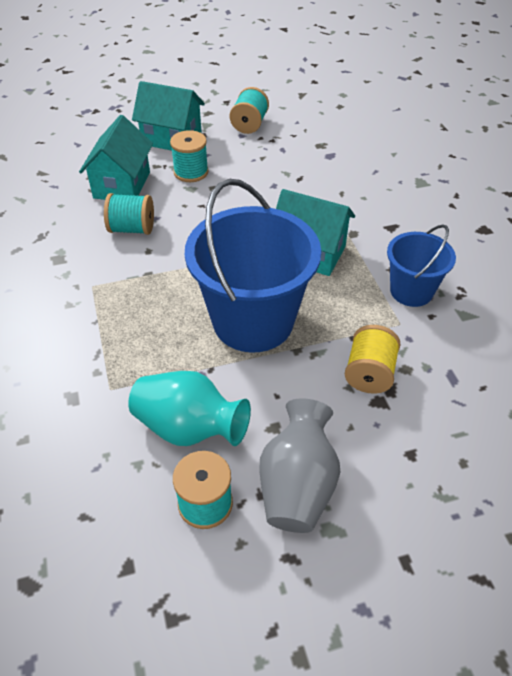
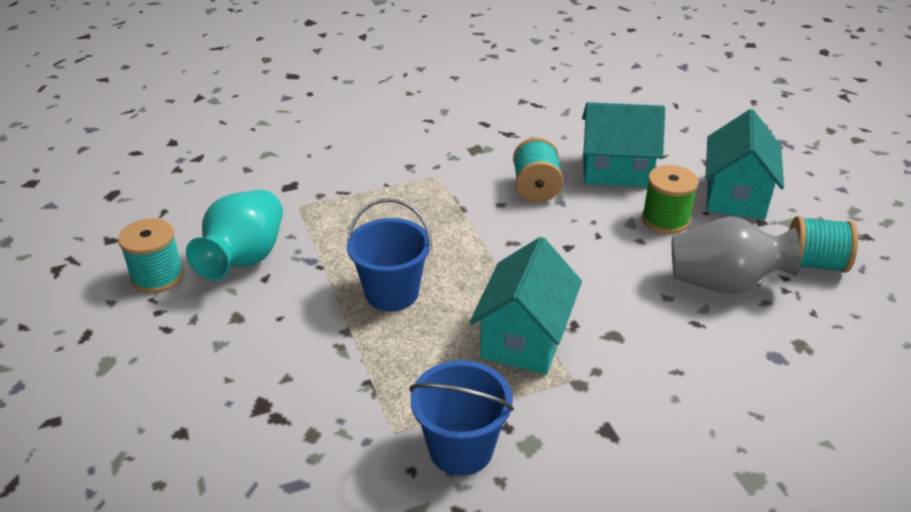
camera: 85 degrees right, 10 degrees down
turquoise spool [170,130,209,182] -> green spool [642,165,698,234]
blue bucket [185,179,321,353] -> blue bucket [347,199,432,311], size x0.55
grey vase [259,398,340,533] -> grey vase moved to [672,216,800,294]
yellow spool [345,325,401,394] -> none

